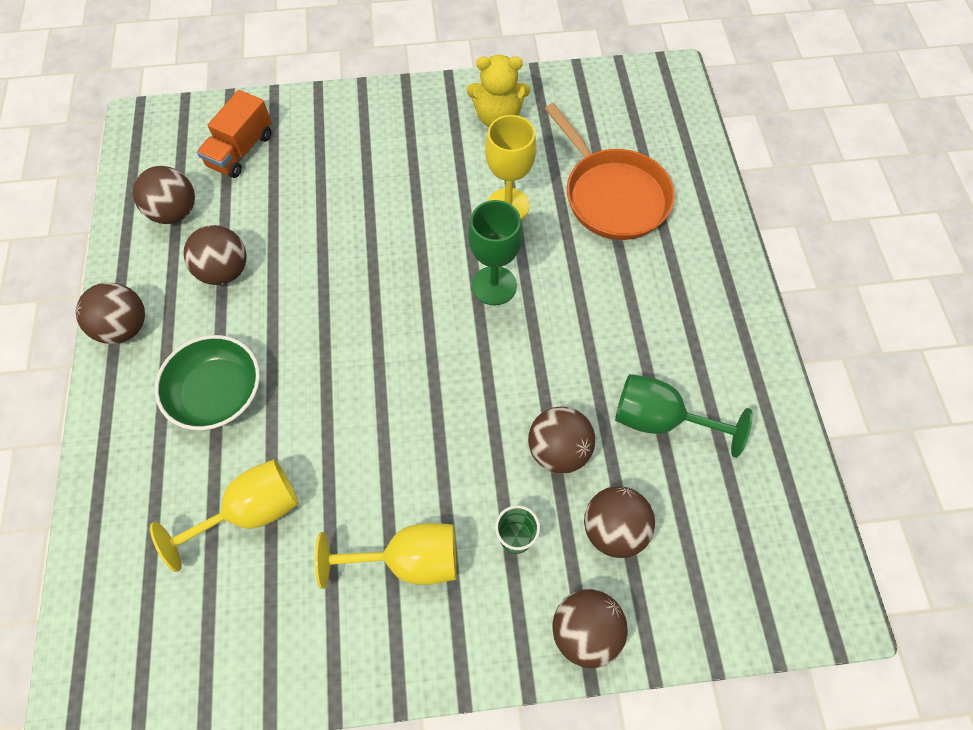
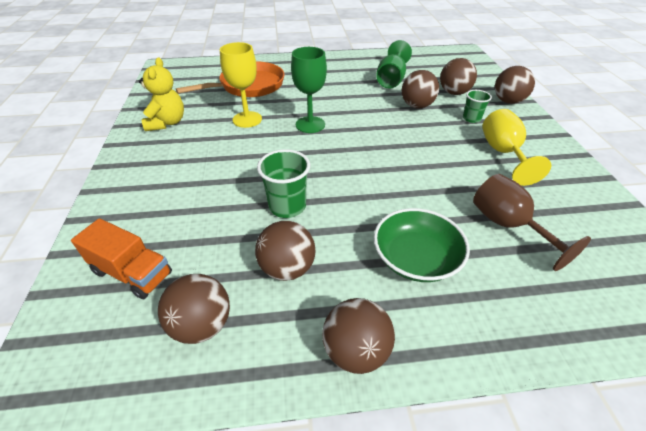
camera: 90 degrees left, 20 degrees down
yellow goblet [150,459,299,572] -> brown goblet [473,174,591,271]
none -> green cup [257,149,310,218]

